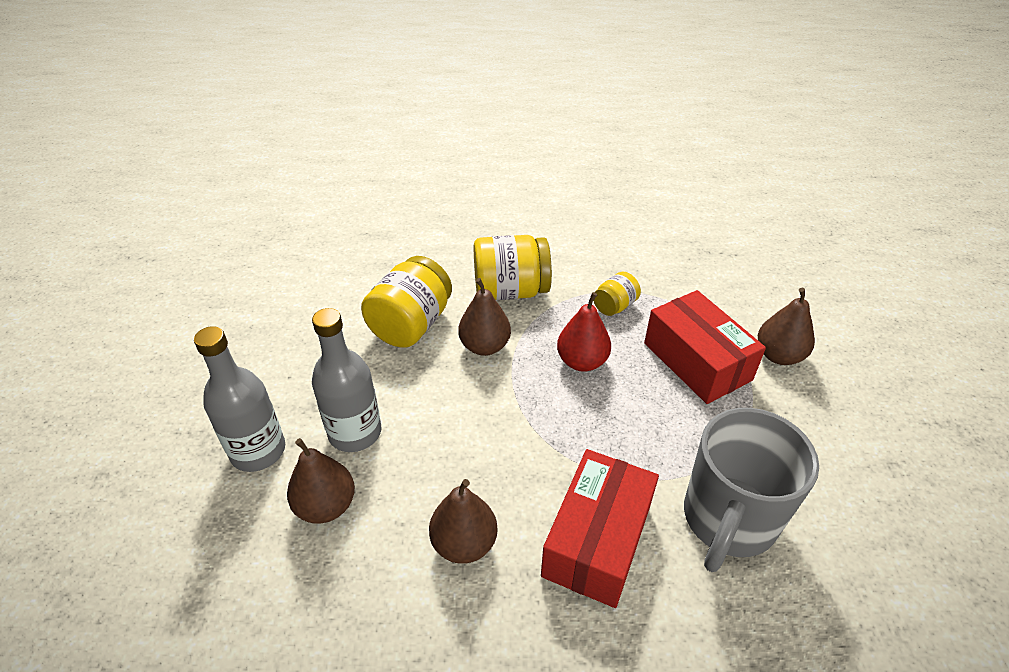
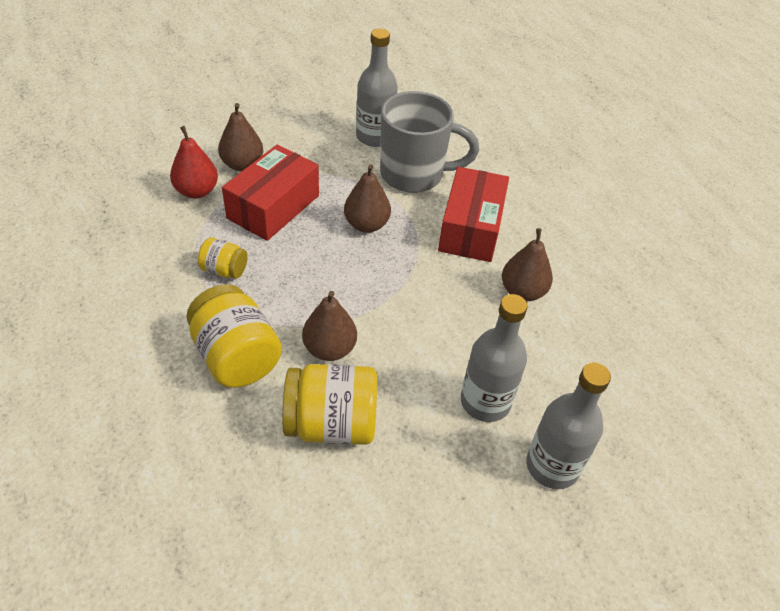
camera: 120 degrees left, 5 degrees up
brown pear [287,438,355,523] -> brown pear moved to [344,164,391,233]
red box [541,449,659,608] -> red box turned 75 degrees counterclockwise [438,167,509,262]
red pear [557,292,611,372] -> red pear moved to [170,126,218,198]
none -> grey bottle [356,29,398,147]

